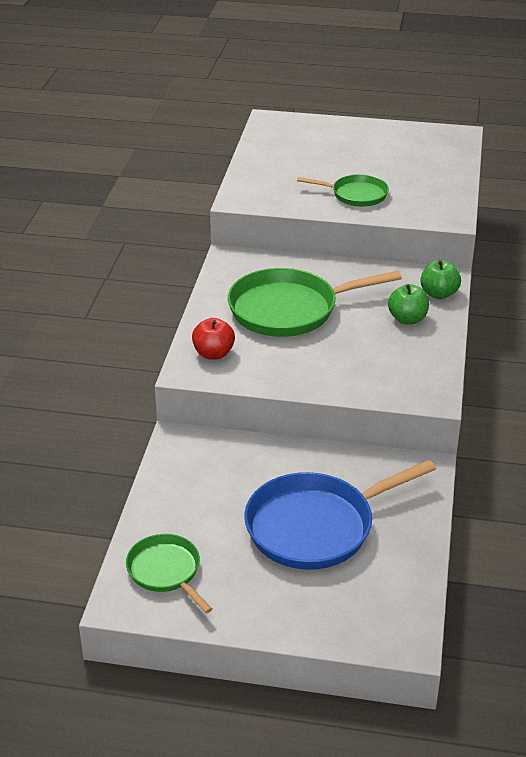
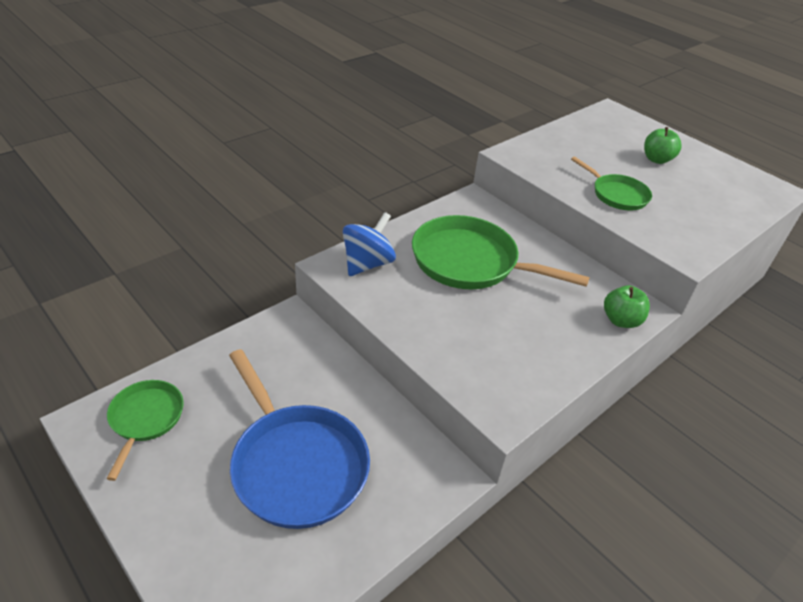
camera: 35 degrees right, 5 degrees up
red apple [192,318,235,360] -> blue spinning top [343,212,396,276]
blue pan [244,460,436,570] -> blue pan turned 135 degrees counterclockwise [229,349,370,529]
green apple [388,284,429,324] -> green apple moved to [644,127,682,164]

